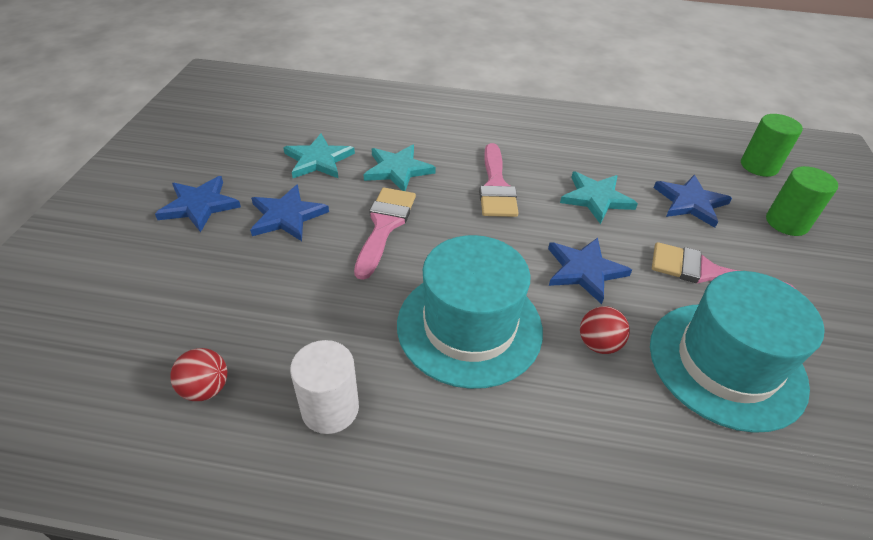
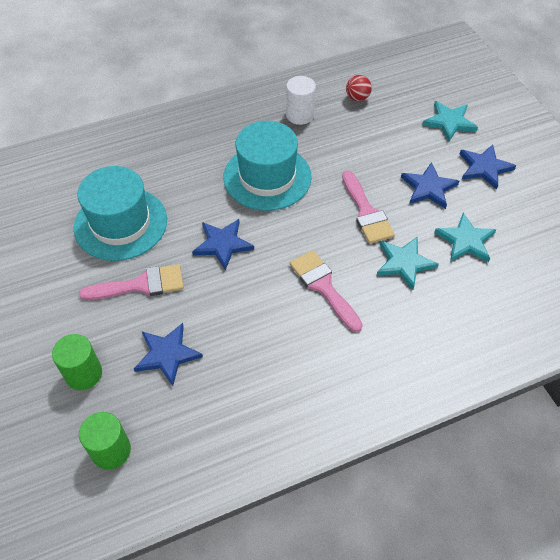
camera: 150 degrees right, 10 degrees up
turquoise star [560,172,638,224] -> turquoise star moved to [423,101,478,142]
red ball [580,306,630,354] -> none

